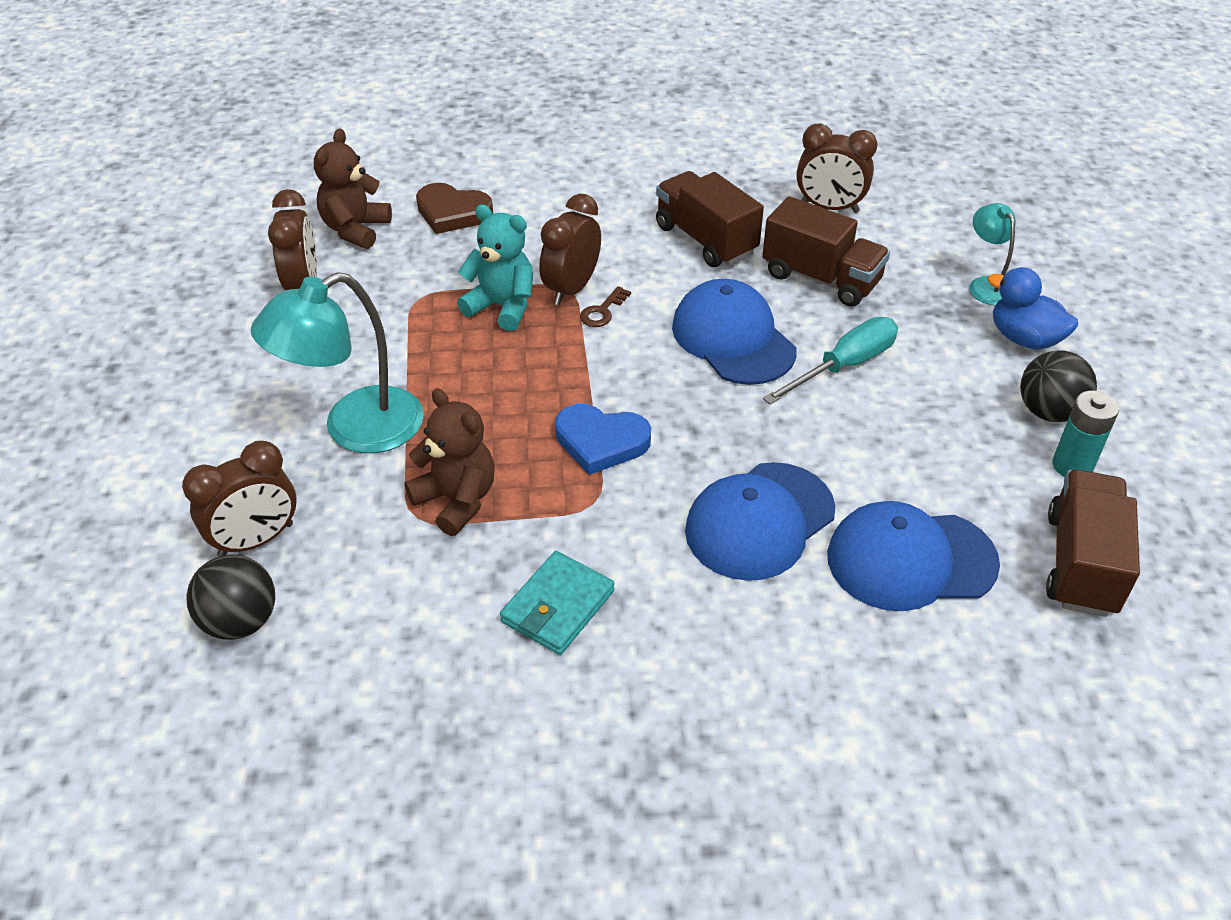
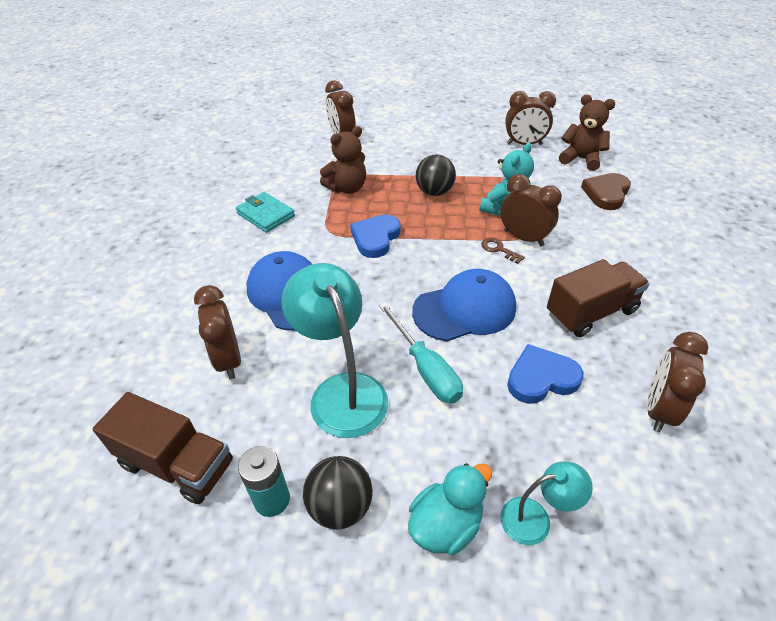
camera: 100 degrees right, 0 degrees up
black ball [186,555,275,640] -> black ball moved to [416,154,456,196]
turquoise lamp [251,272,424,453] -> turquoise lamp moved to [281,263,388,438]
brown truck [762,196,890,307] -> blue heart [507,344,584,404]
blue cap [827,501,1000,611] -> brown clock [194,285,241,379]
blue duck [987,267,1078,350] -> turquoise duck [408,463,492,555]

